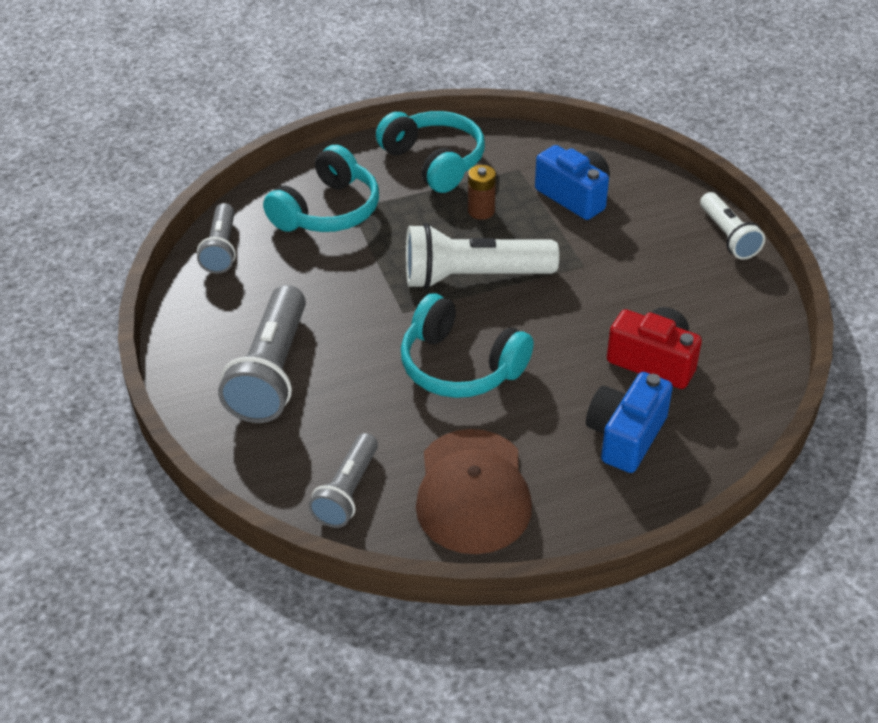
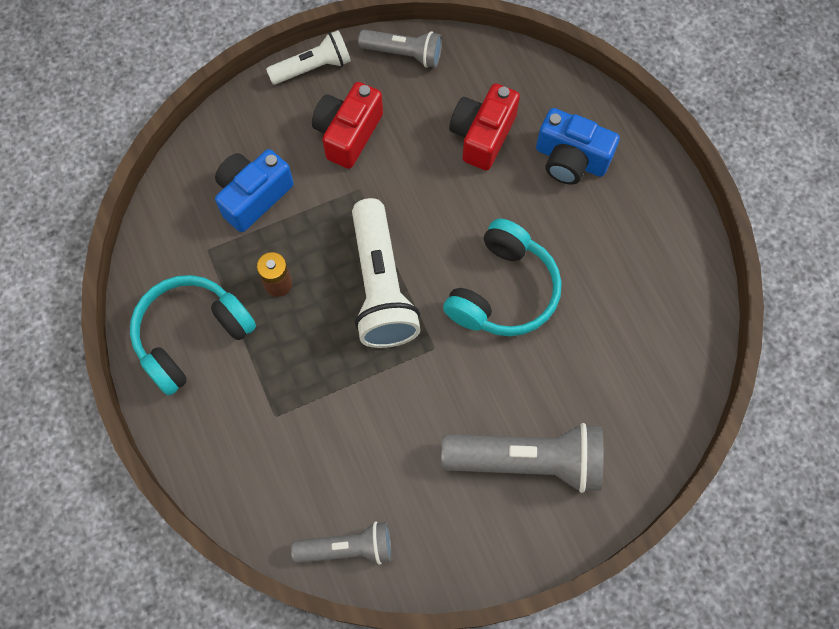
camera: 95 degrees left, 25 degrees up
turquoise headphones [263,145,379,232] -> none
grey flashlight [308,433,378,528] -> grey flashlight moved to [358,30,442,68]
brown cap [416,429,532,554] -> none
none -> red camera [312,82,383,169]

